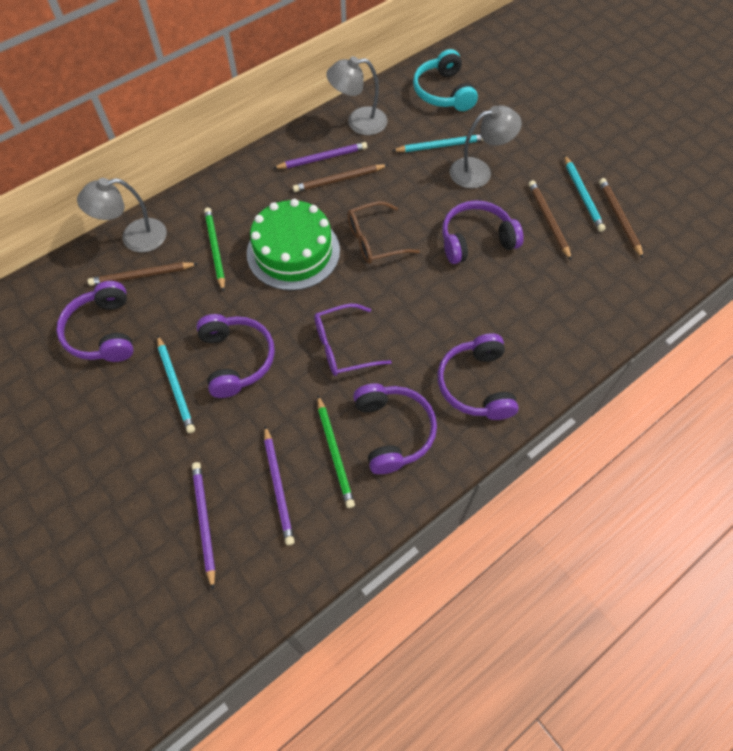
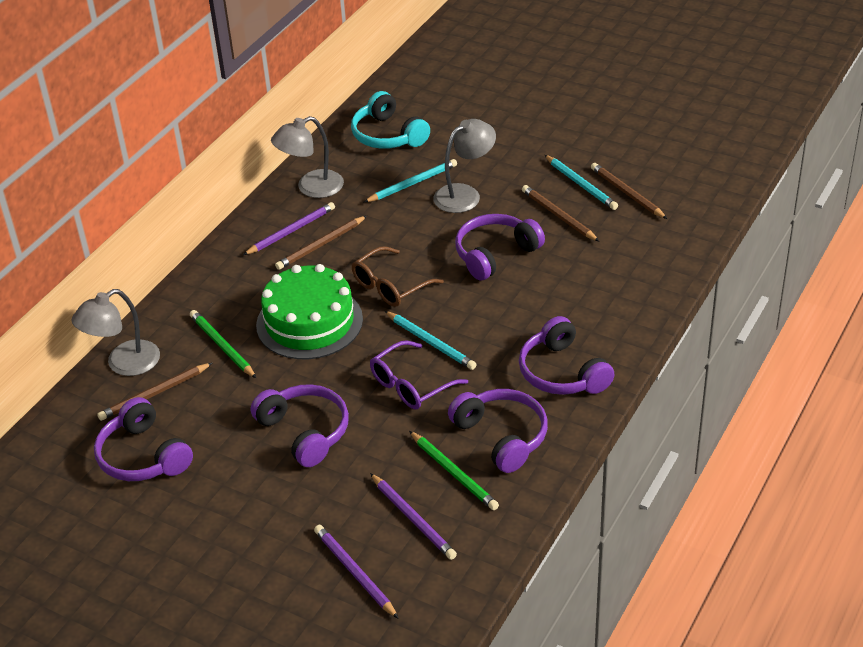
camera: 20 degrees left, 20 degrees down
turquoise pencil [157,335,195,433] -> turquoise pencil moved to [385,311,477,370]

